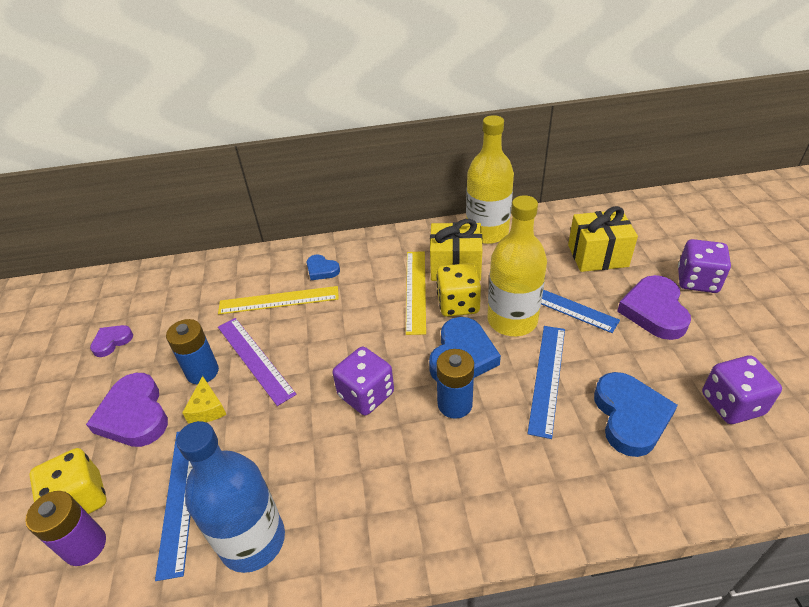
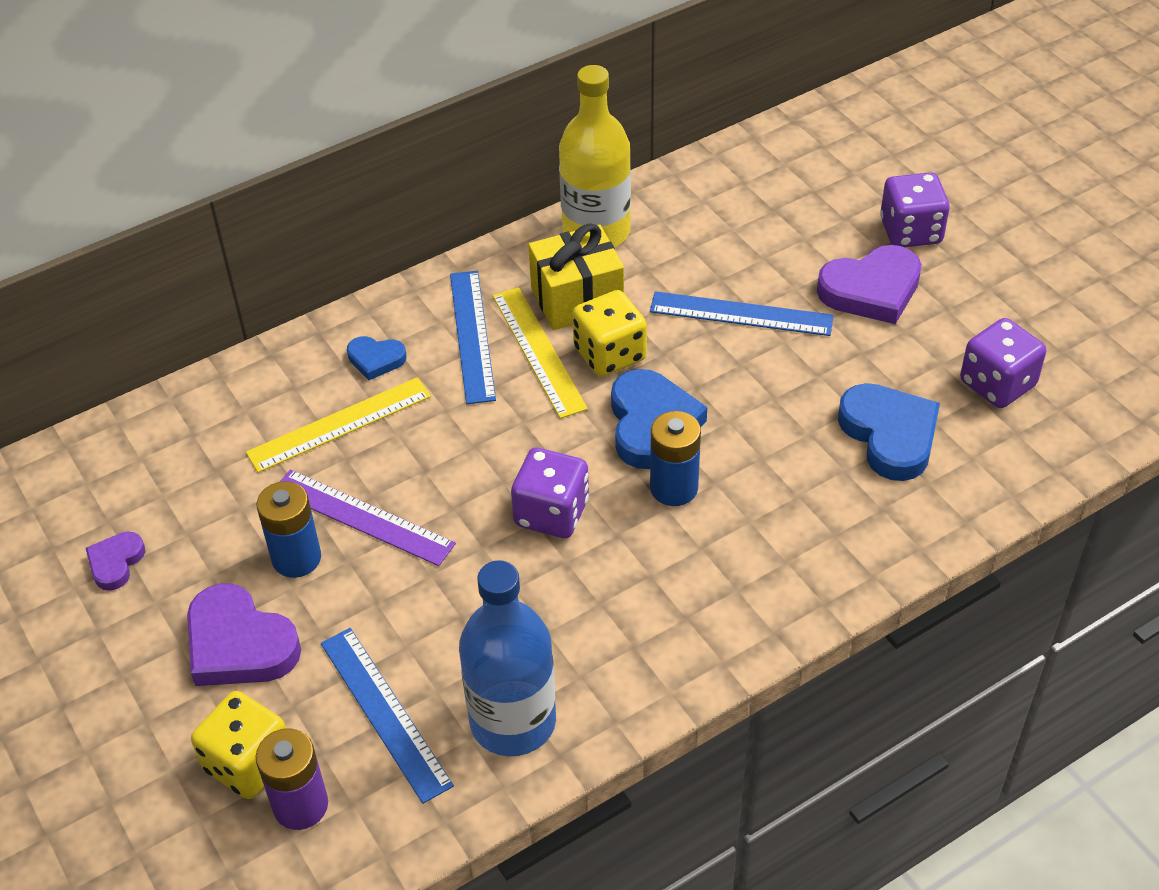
camera: 25 degrees left, 5 degrees up
yellow cheese [182,376,226,423] -> none
yellow bottle [487,195,547,336] -> none
blue ruler [527,326,565,439] -> blue ruler moved to [450,271,496,404]
yellow gift [568,206,638,272] -> none
purple heart [617,275,691,340] -> purple heart turned 90 degrees counterclockwise [817,245,922,324]

